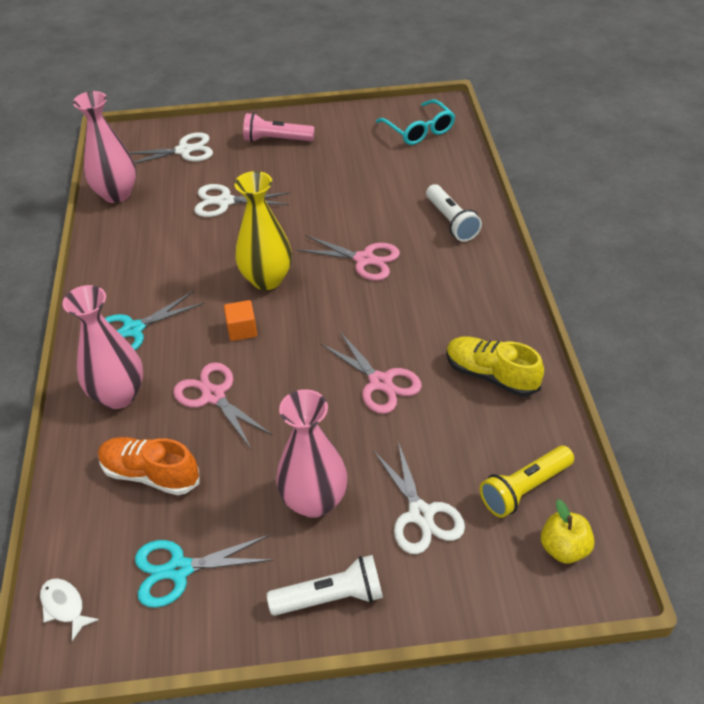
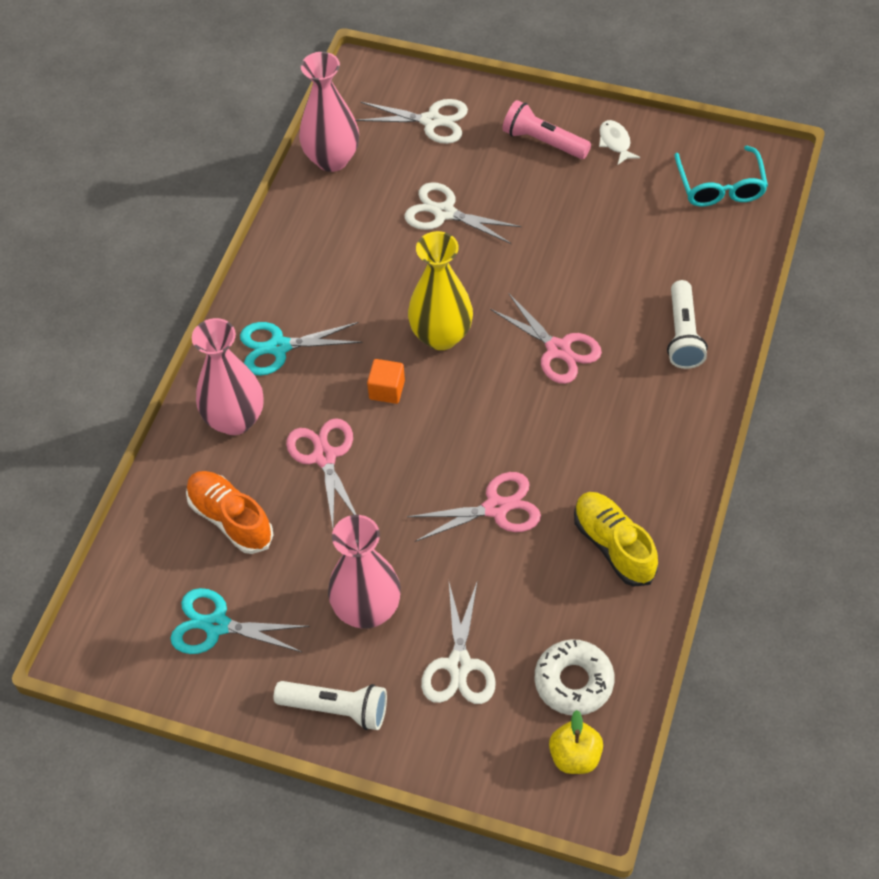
camera: 25 degrees right, 10 degrees up
white fish [40,578,99,641] -> white fish moved to [599,120,640,164]
pink scissors [321,332,422,414] -> pink scissors turned 90 degrees counterclockwise [407,472,541,542]
yellow flashlight [480,446,574,518] -> white donut [535,639,614,715]

